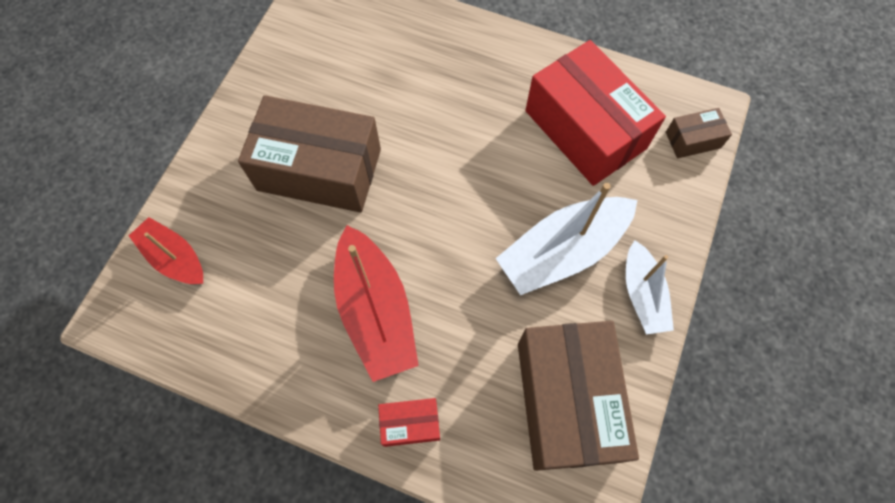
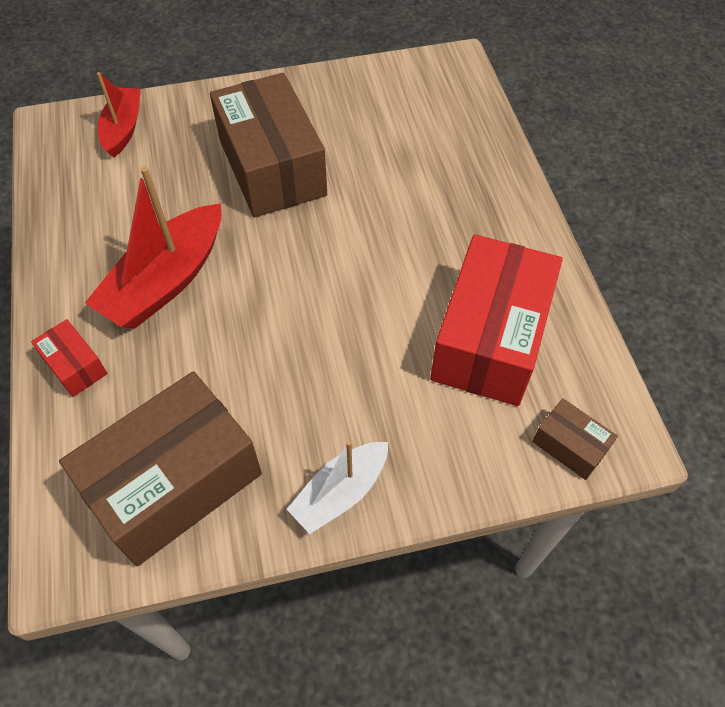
camera: 55 degrees right, 10 degrees down
white boat [495,183,637,295] -> none

